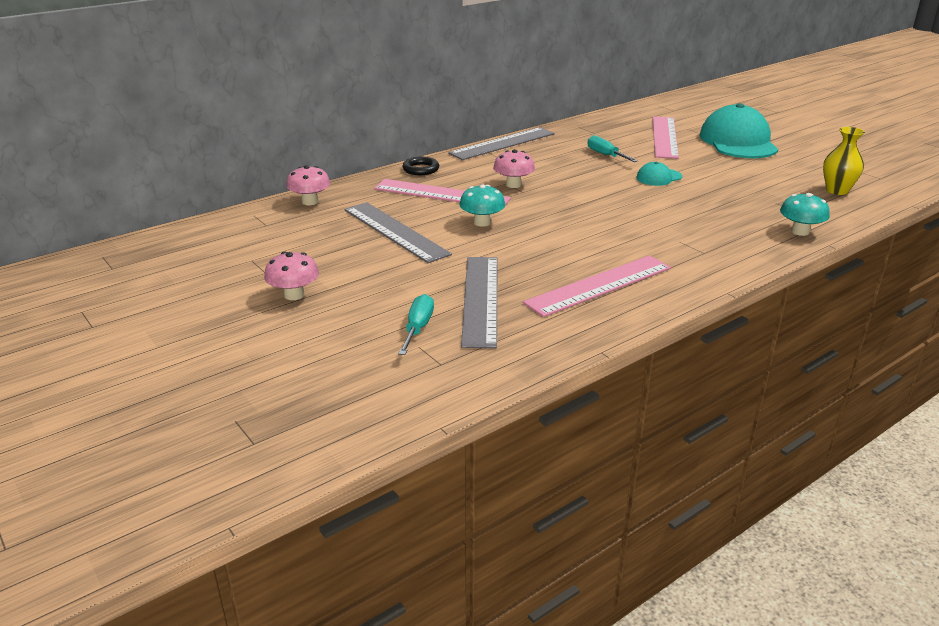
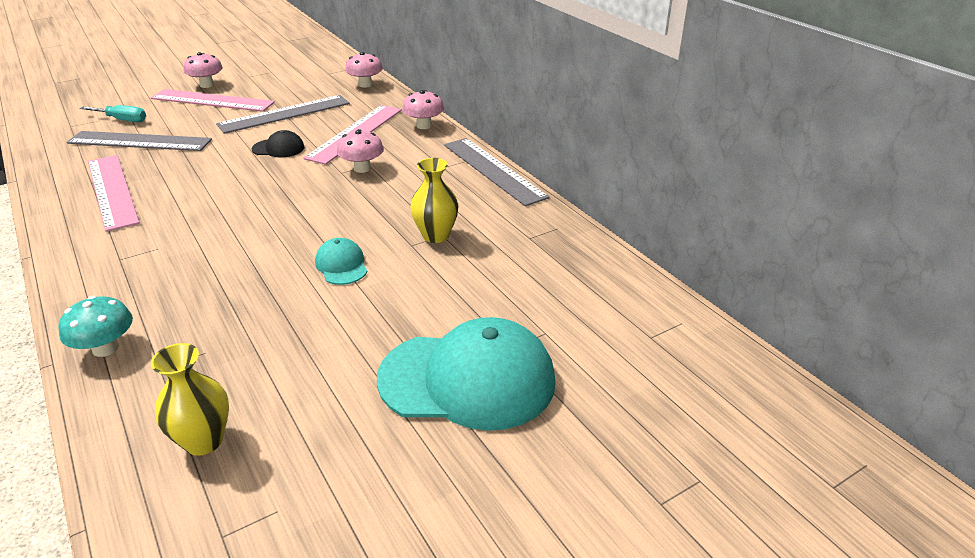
camera: 95 degrees right, 5 degrees up
black ring [402,157,439,175] -> pink mushroom [402,90,444,129]
turquoise mushroom [460,184,505,227] -> black cap [252,130,304,157]
turquoise screwdriver [588,135,638,162] -> yellow vase [410,158,459,243]
pink ruler [653,117,679,159] -> pink ruler moved to [151,89,275,112]

